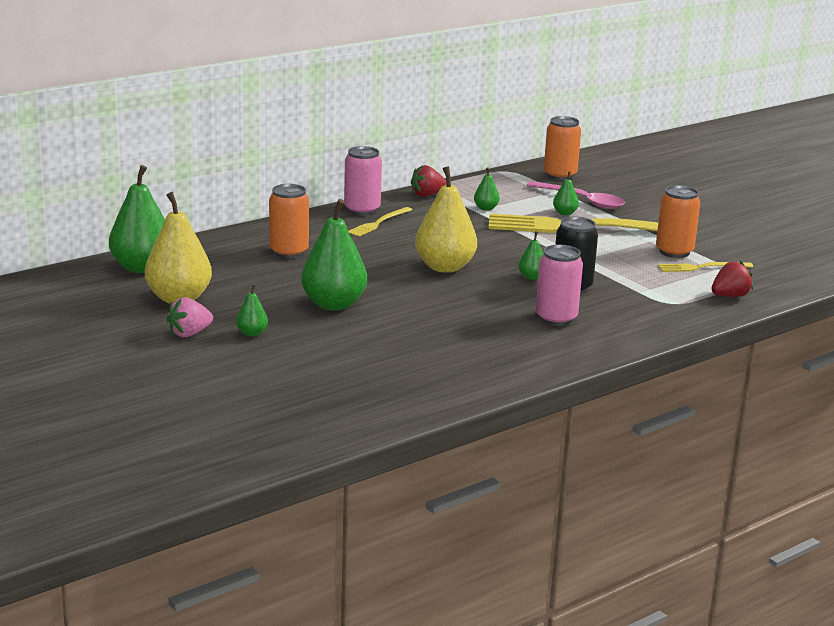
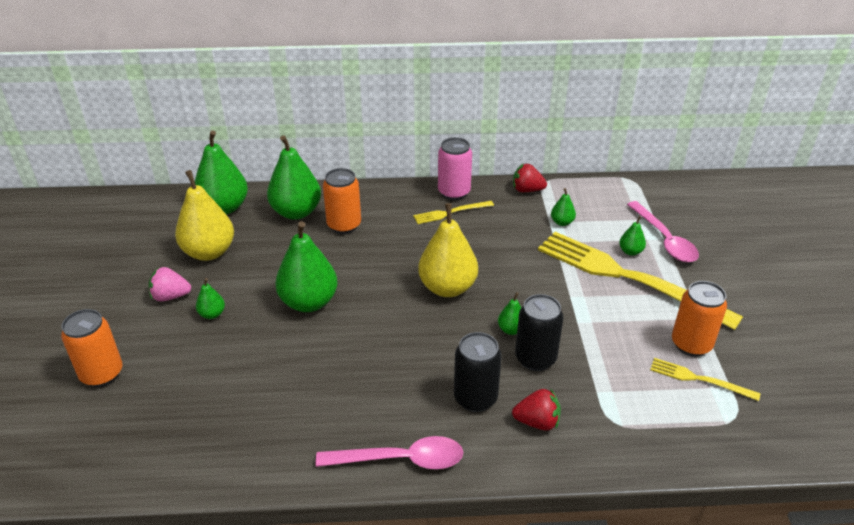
camera: 35 degrees right, 15 degrees up
pink can [535,245,583,326] -> black can [454,332,502,412]
orange can [544,116,581,180] -> orange can moved to [61,309,122,387]
red strawberry [712,261,753,297] -> red strawberry moved to [512,388,561,431]
none -> green pear [267,135,321,220]
none -> pink spoon [316,436,463,469]

